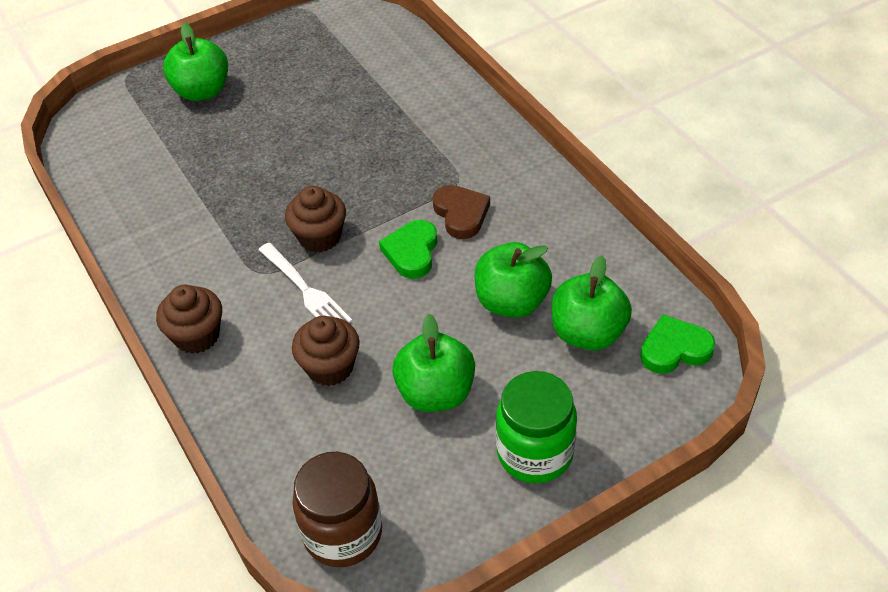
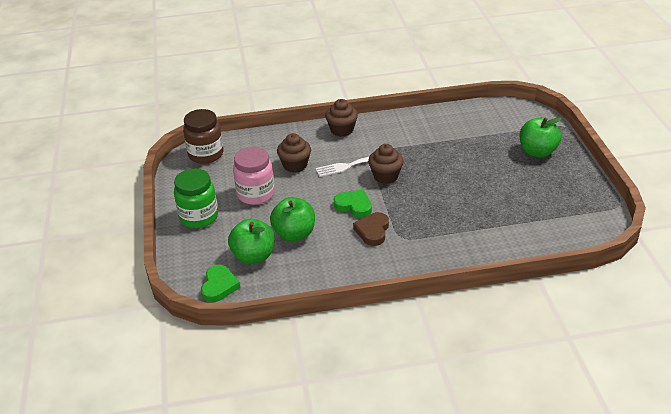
camera: 110 degrees right, 10 degrees down
green apple [392,314,475,412] -> pink jar [233,147,275,205]
brown heart [433,185,490,239] -> brown heart turned 105 degrees clockwise [353,212,389,246]

